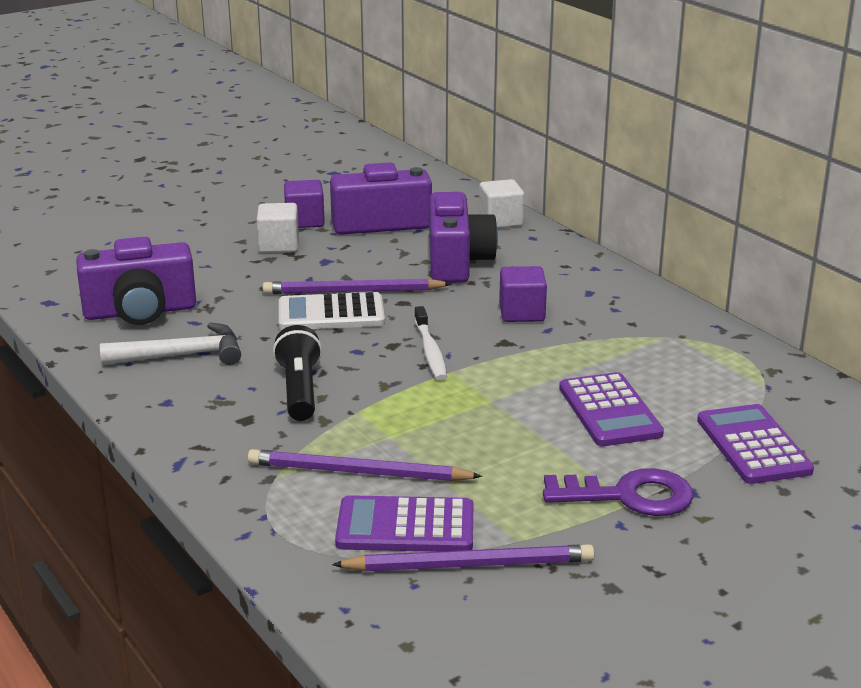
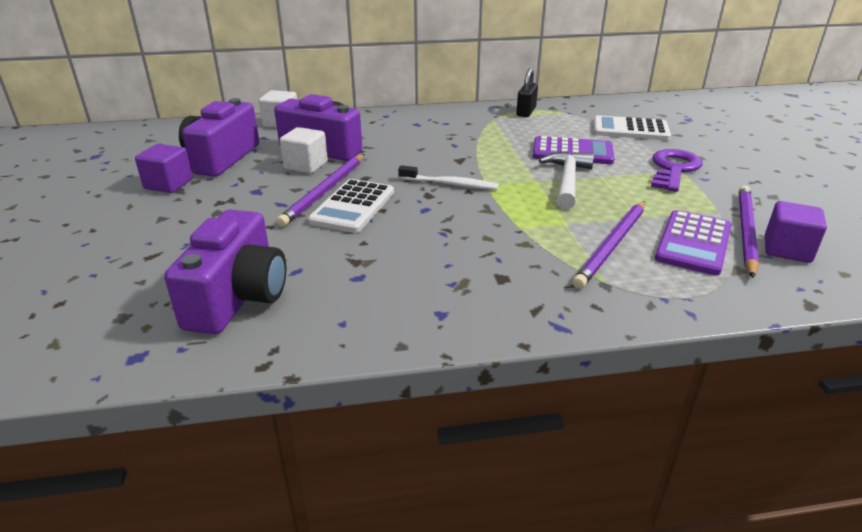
camera: 65 degrees left, 5 degrees up
white hammer [100,323,241,365] -> white hammer moved to [539,151,594,209]
white cube [256,203,299,253] -> white cube moved to [280,127,328,174]
black flashlight [273,325,322,421] -> none
purple cube [499,266,547,322] -> purple cube moved to [765,201,827,263]
purple calculator [697,404,814,484] -> white calculator [594,115,671,140]
none -> black padlock [516,68,538,117]

